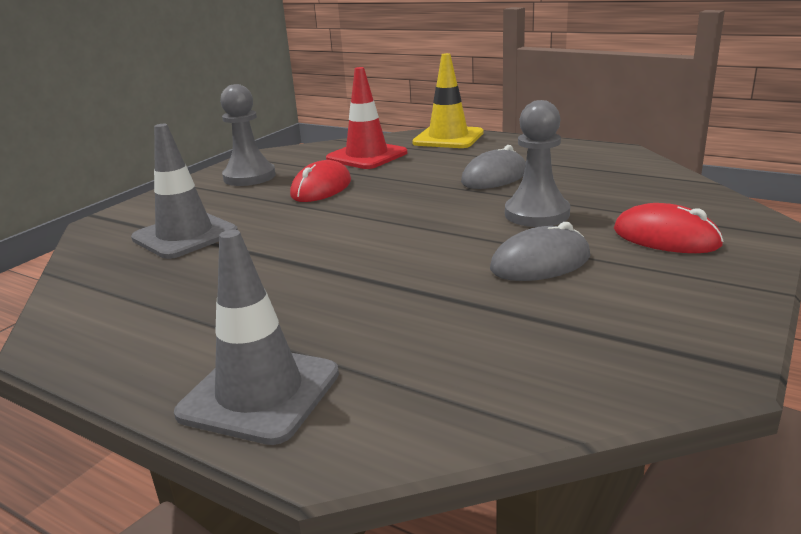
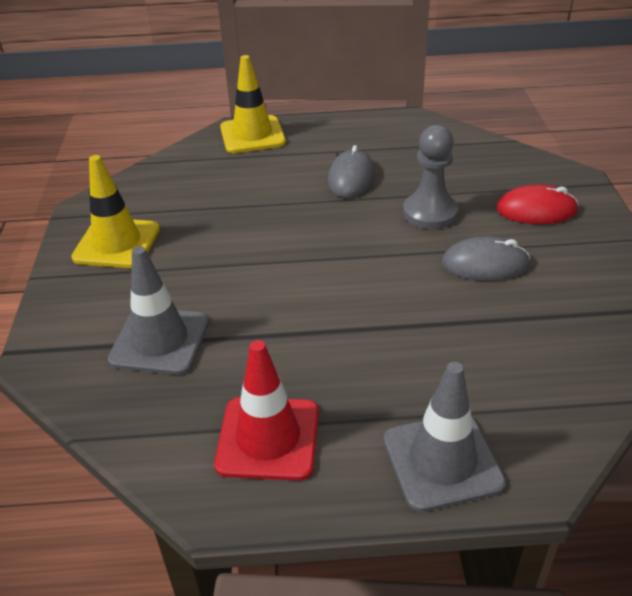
camera: 35 degrees left, 15 degrees up
grey pawn [220,84,276,186] -> yellow traffic cone [71,155,160,268]
red mouse [290,160,351,202] -> none
red traffic cone [326,67,407,169] -> red traffic cone moved to [214,340,319,481]
grey mouse [490,222,590,281] -> grey mouse turned 60 degrees clockwise [442,236,531,281]

